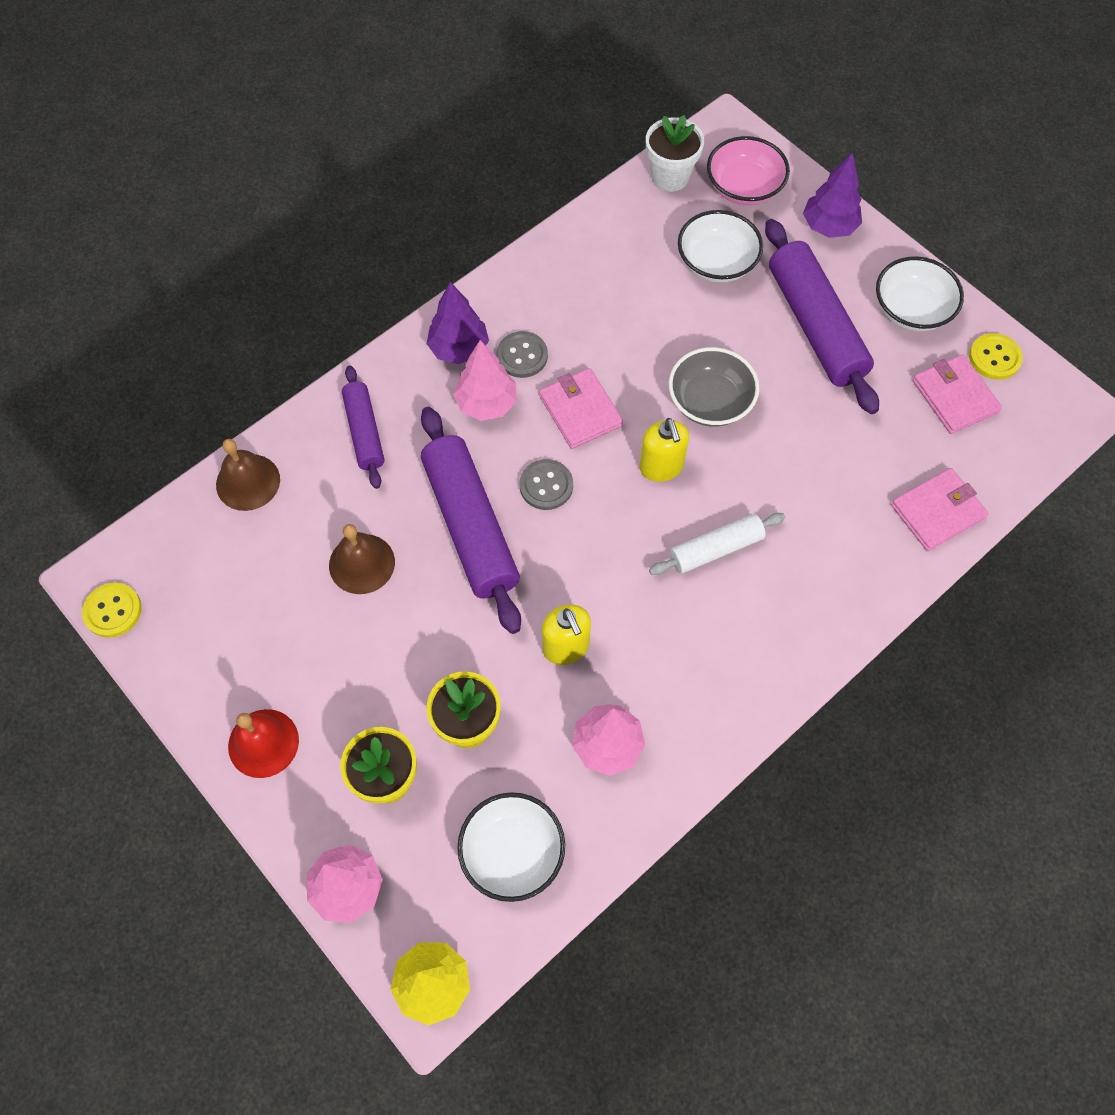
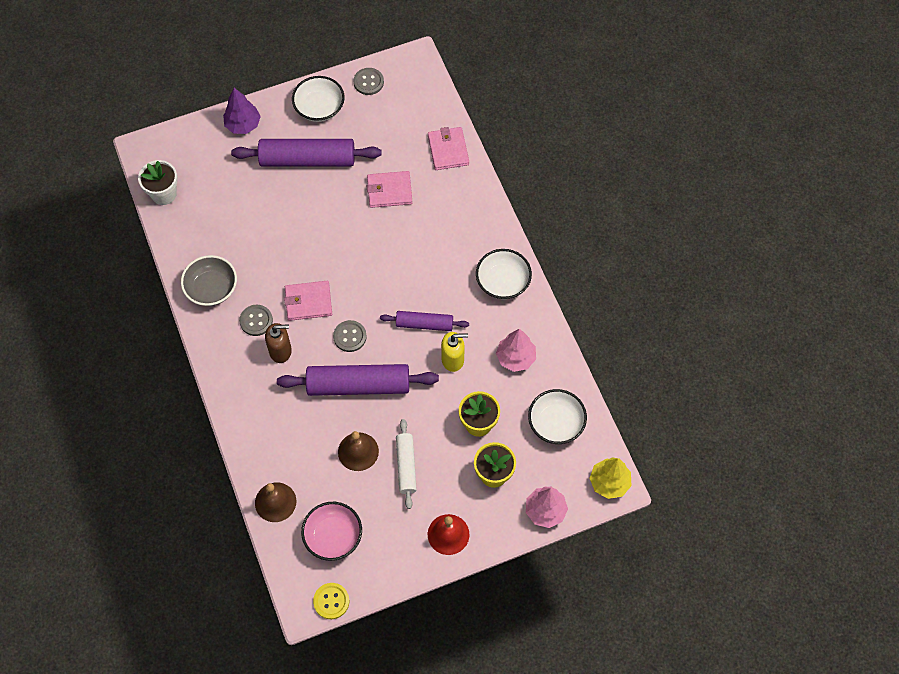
camera: 70 degrees left, 0 degrees up
purple rolling pin [342,365,384,489] -> purple rolling pin moved to [380,311,469,331]
purple tree [427,282,489,364] -> none
pink tree [453,340,517,421] -> brown soap dispenser [265,323,292,363]
yellow soap dispenser [639,418,689,482] -> none
white rolling pin [649,513,785,575] -> white rolling pin moved to [396,419,417,509]
grey bowl [669,347,759,427] -> grey bowl moved to [181,255,237,306]
white bowl [678,210,763,283] -> white bowl moved to [476,249,532,299]
pink bowl [707,136,790,205] -> pink bowl moved to [301,502,362,561]
pink wallet [913,354,1002,434] -> pink wallet moved to [367,171,412,208]
yellow button [969,333,1023,380] -> grey button [353,68,384,95]

